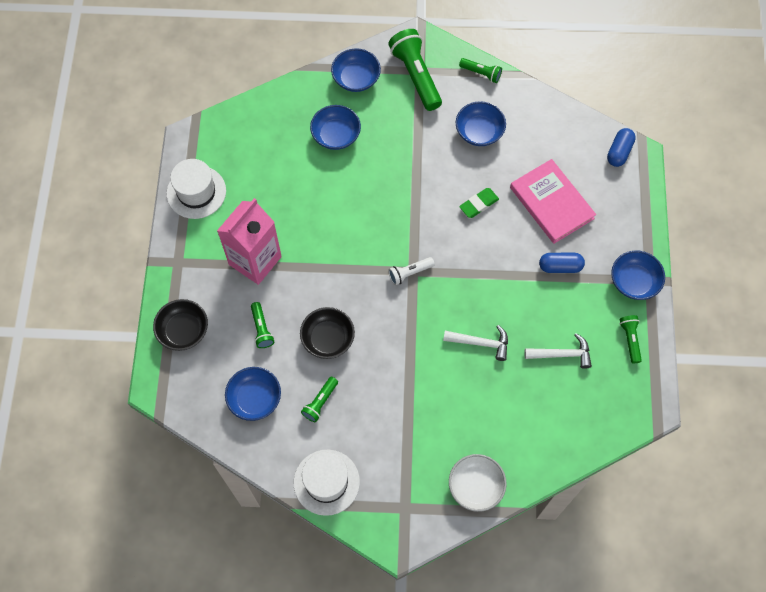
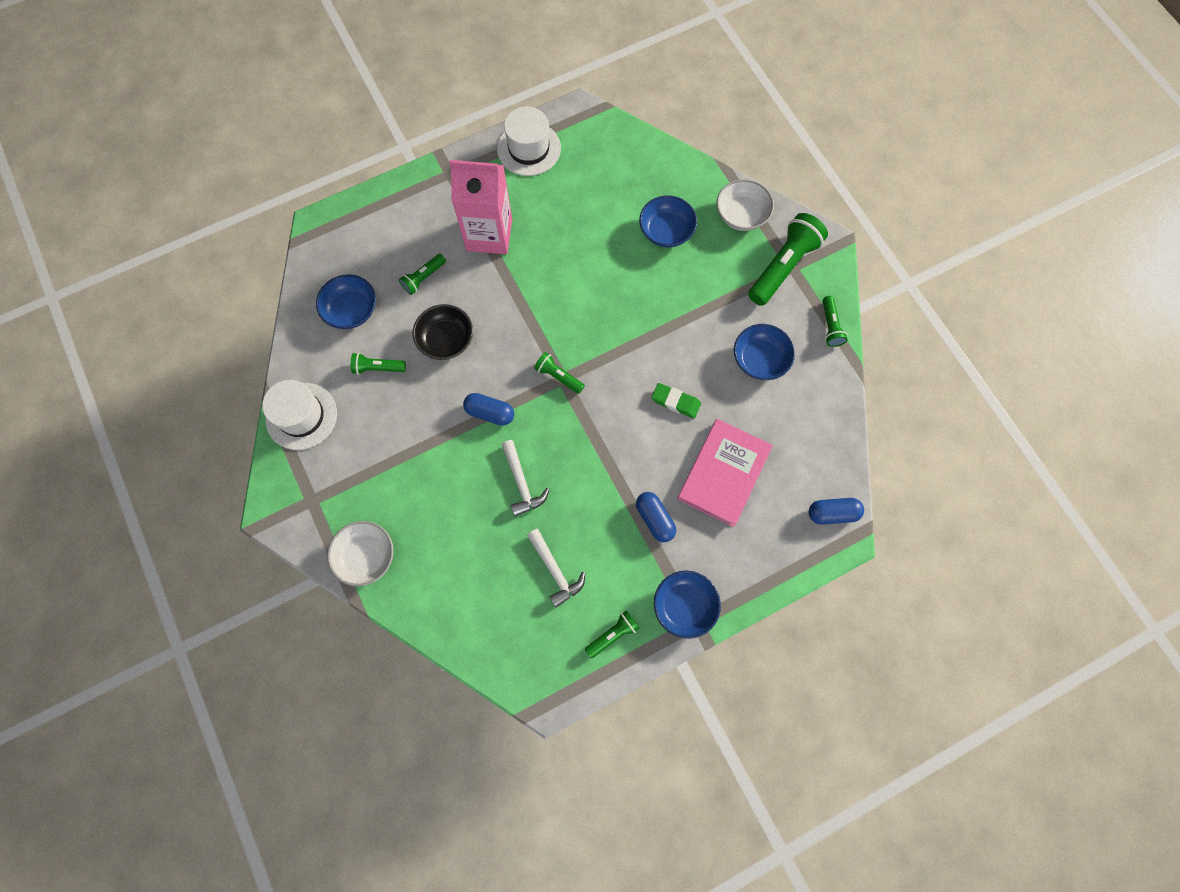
camera: 60 degrees right, 5 degrees up
black bowl [153,299,208,351] -> none
blue bowl [331,48,381,92] -> white bowl [716,179,774,231]
white flashlight [389,257,435,285] -> green flashlight [534,352,585,394]
none -> blue capsule [463,393,514,426]

